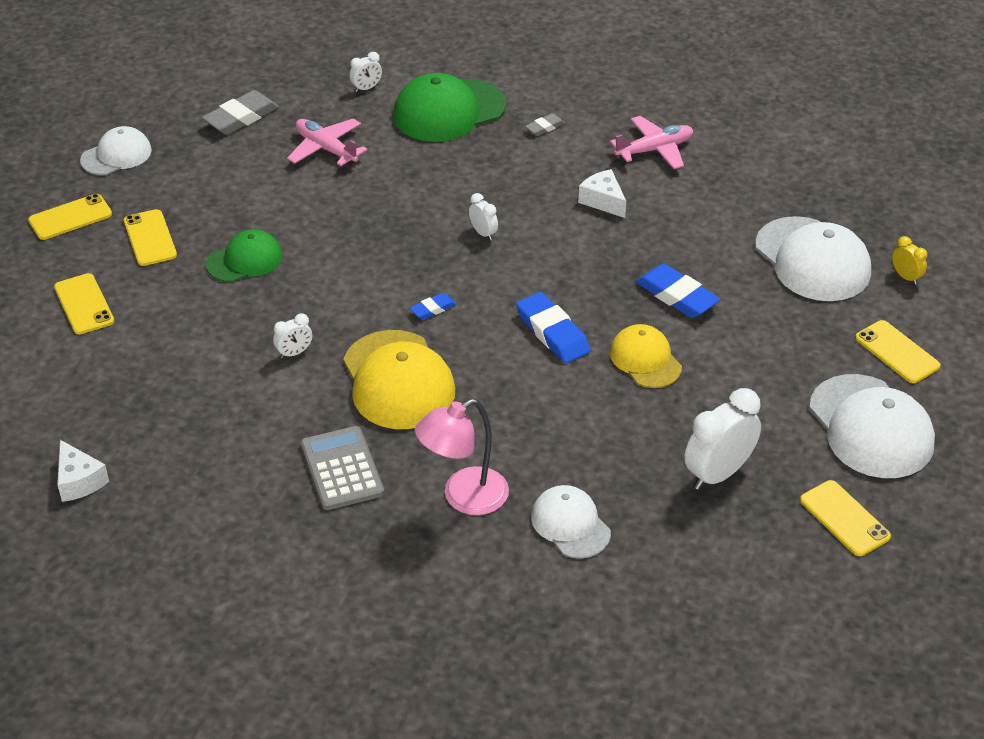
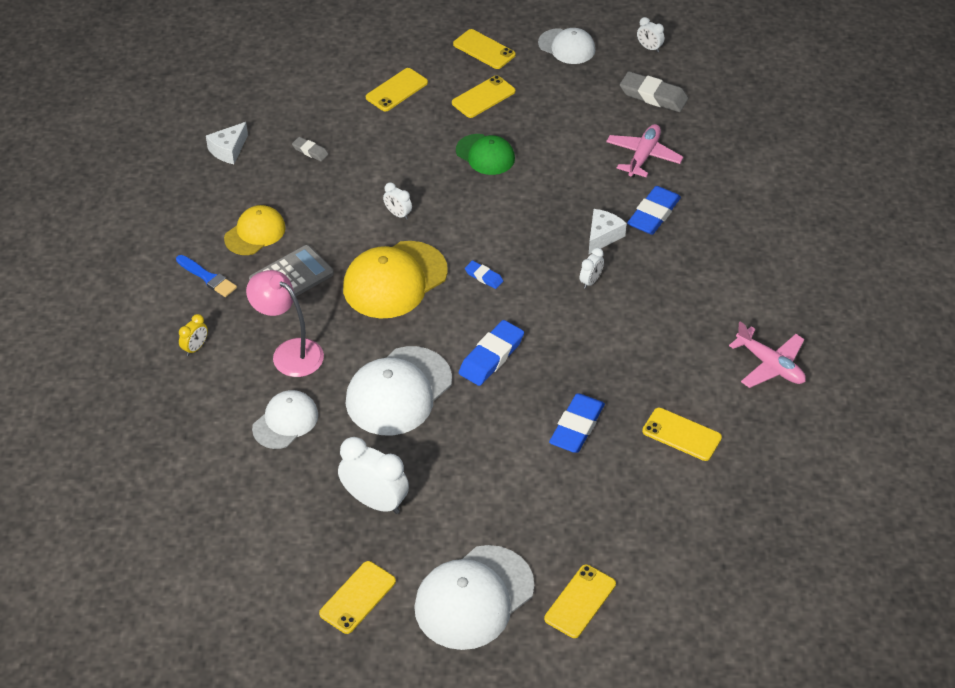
camera: 70 degrees right, 5 degrees up
white clock [350,52,382,92] -> white clock moved to [637,17,665,52]
green cap [393,73,506,142] -> none
grey eraser [525,113,565,136] -> grey eraser moved to [292,137,328,161]
white cheese [578,169,626,218] -> white cheese moved to [589,209,627,254]
yellow cap [610,324,682,388] -> yellow cap moved to [224,205,286,255]
white cap [755,216,871,301] -> white cap moved to [346,346,452,435]
yellow clock [892,236,927,285] -> yellow clock moved to [179,314,208,356]
none -> blue brush [176,255,237,297]
none -> blue eraser [627,186,681,235]
none -> yellow phone [642,408,722,461]

